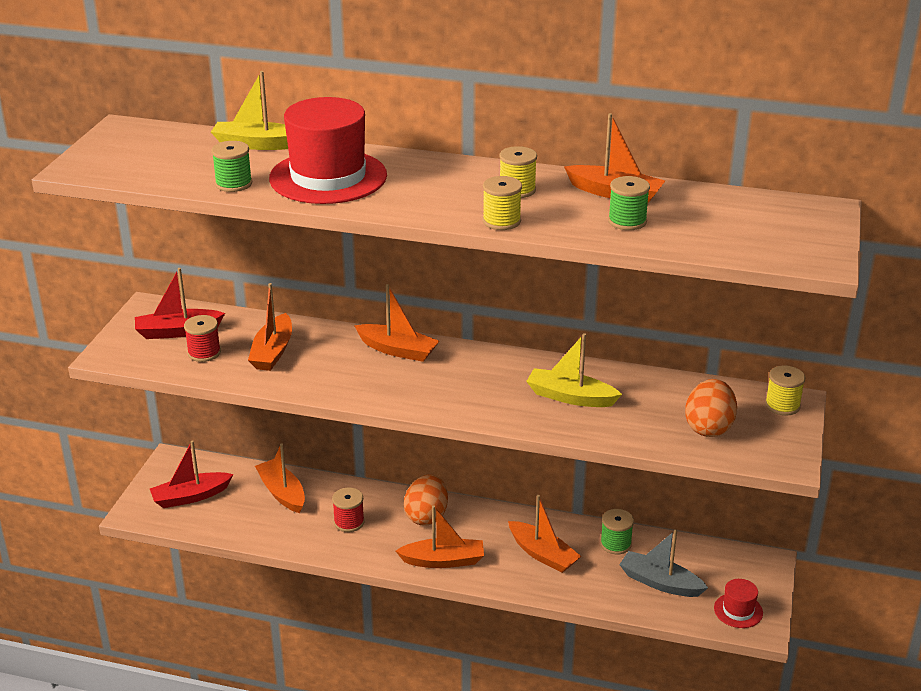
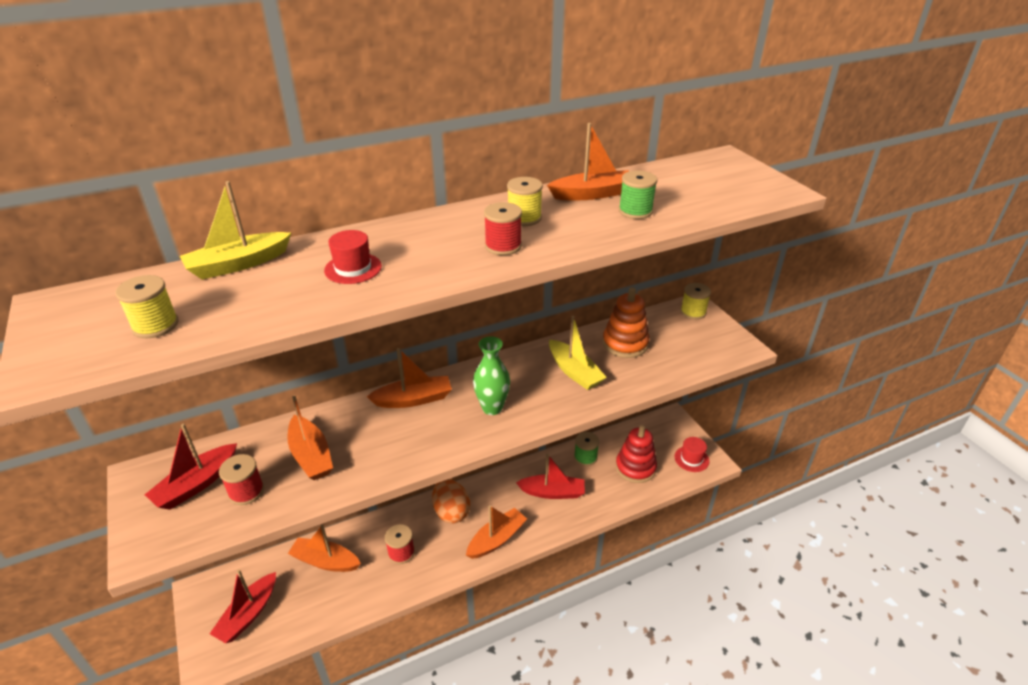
camera: 40 degrees left, 5 degrees up
green spool [211,141,252,192] -> none
red hat [269,97,387,204] -> red hat [324,230,382,284], size x0.45
yellow spool [483,176,522,230] -> yellow spool moved to [115,275,179,338]
orange boat [508,495,581,573] -> red boat [516,454,585,499]
yellow boat [526,333,622,407] -> yellow boat turned 105 degrees counterclockwise [549,316,607,390]
grey boat [619,530,708,597] -> red stacking toy [616,425,657,483]
orange egg [685,379,737,437] -> none
none -> green vase [473,336,510,415]
none -> red spool [484,202,522,255]
none -> orange stacking toy [603,287,650,358]

